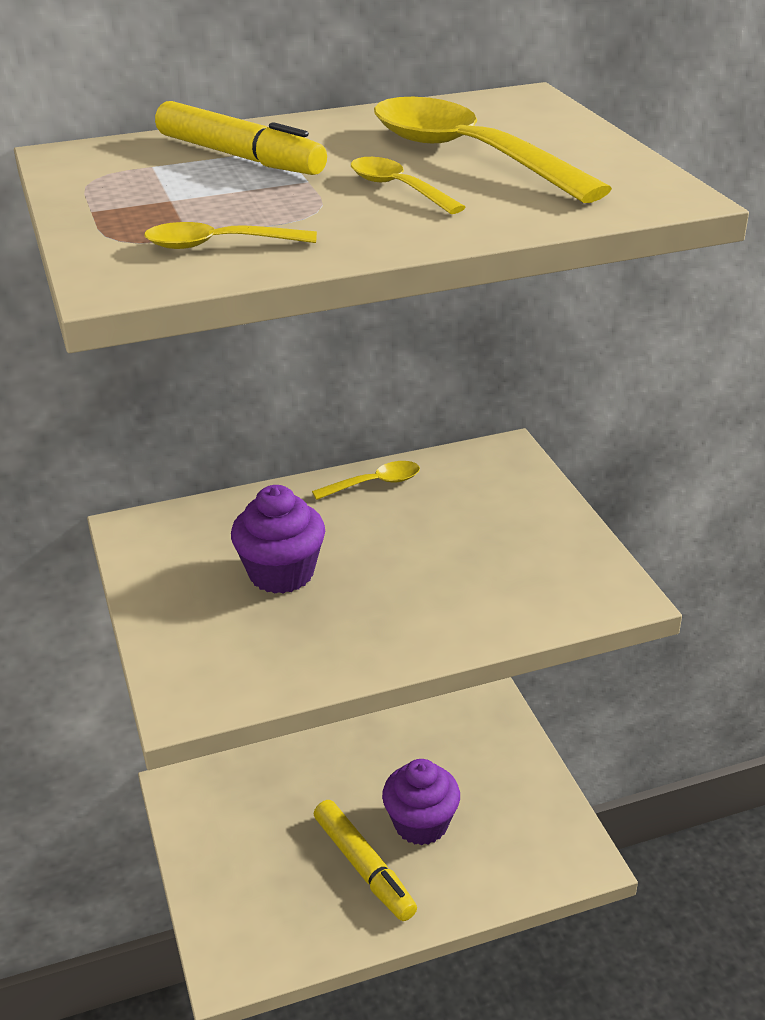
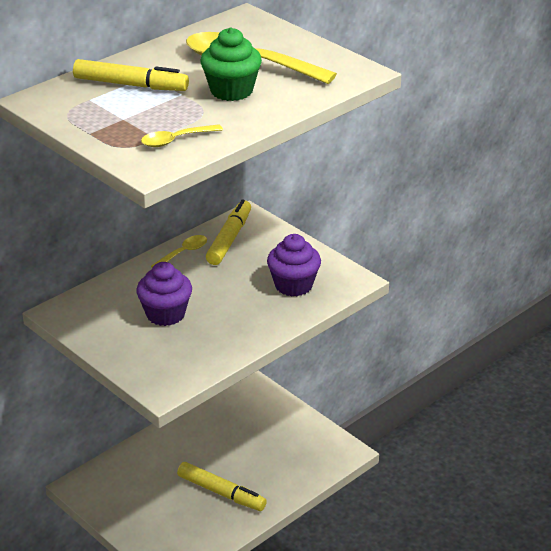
camera: 25 degrees left, 0 degrees up
yellow spoon [351,157,466,214] -> green cupcake [201,28,262,101]
purple cupcake [382,759,460,845] -> purple cupcake moved to [267,234,321,296]
none -> yellow marker [206,199,251,265]

